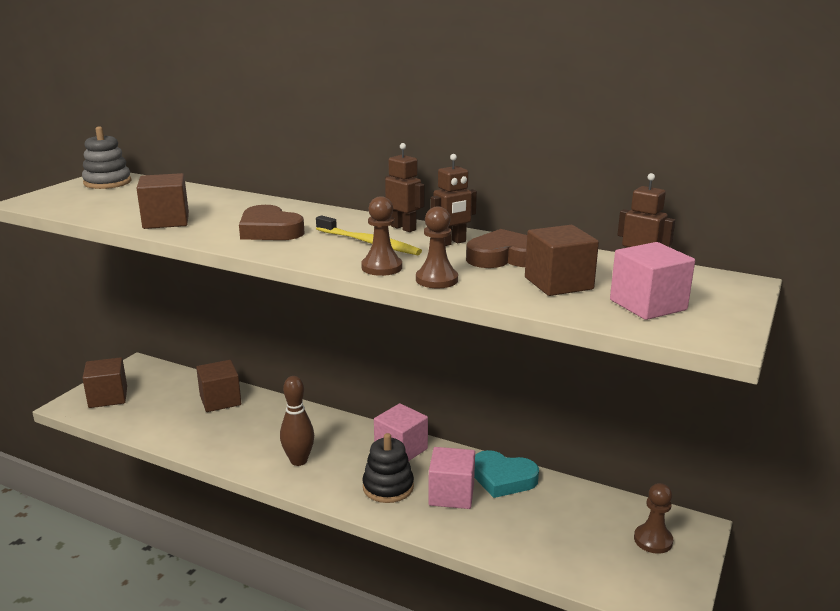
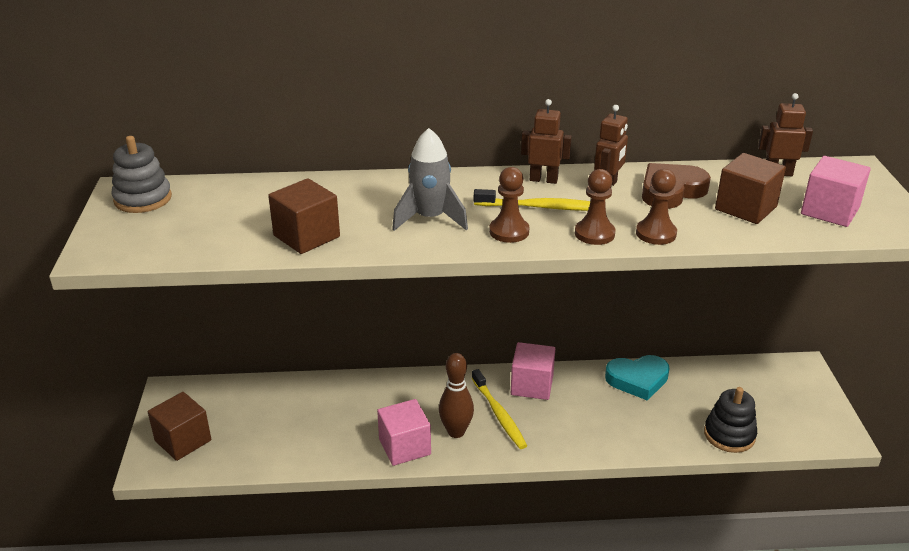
camera: 30 degrees left, 10 degrees up
brown cube [196,360,241,412] -> none
brown heart [239,205,305,240] -> grey rocket [392,128,468,231]
black stacking toy [362,433,414,503] -> black stacking toy moved to [704,387,757,453]
pink cube [428,447,475,509] -> pink cube moved to [377,399,431,466]
brown pawn [634,483,673,554] -> brown pawn moved to [489,167,529,243]
none -> yellow toothbrush [472,369,527,449]

